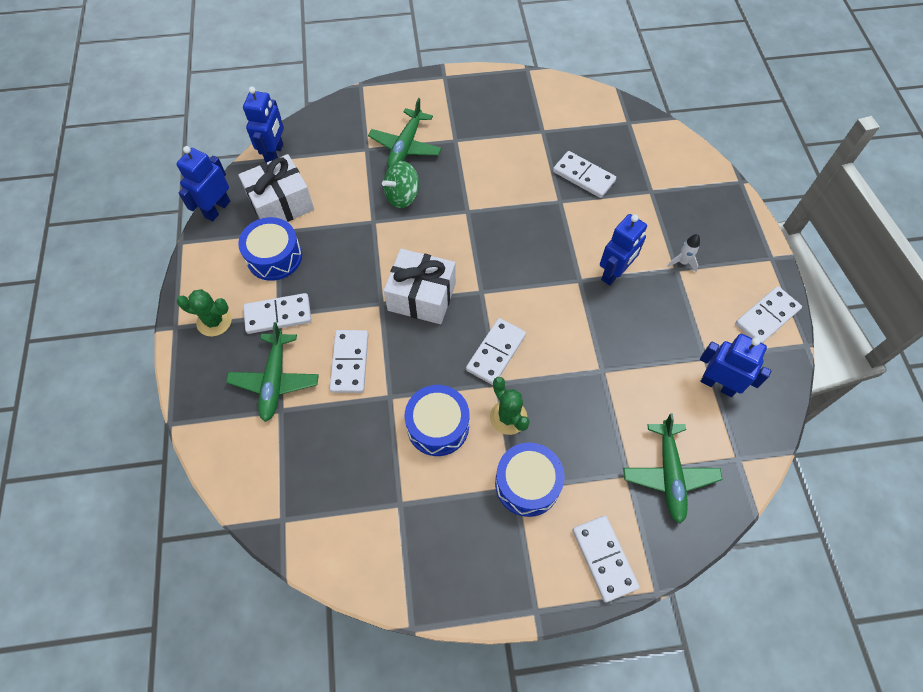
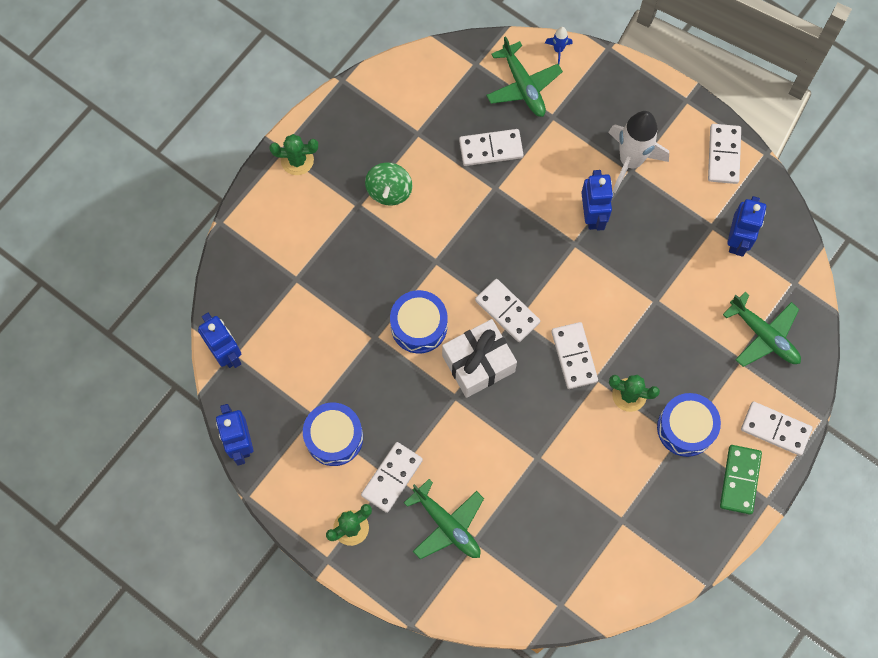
camera: 45 degrees left, 10 degrees up
white gift [238,154,314,222] -> none
white domino [330,330,369,393] -> white domino moved to [475,279,540,342]
green plane [368,98,442,168] -> green plane moved to [486,37,563,117]
green spinning top [382,161,419,208] -> green spinning top moved to [365,162,412,205]
blue drum [405,385,469,456] -> blue drum moved to [390,290,448,353]
white rocket [668,234,700,272] -> white rocket [608,111,669,194], size x2.35
blue robot [700,334,771,397] -> blue robot turned 120 degrees clockwise [727,196,766,257]
none -> green cactus [270,134,318,175]
none -> blue rocket [545,27,573,64]
none -> green domino [720,445,762,515]

